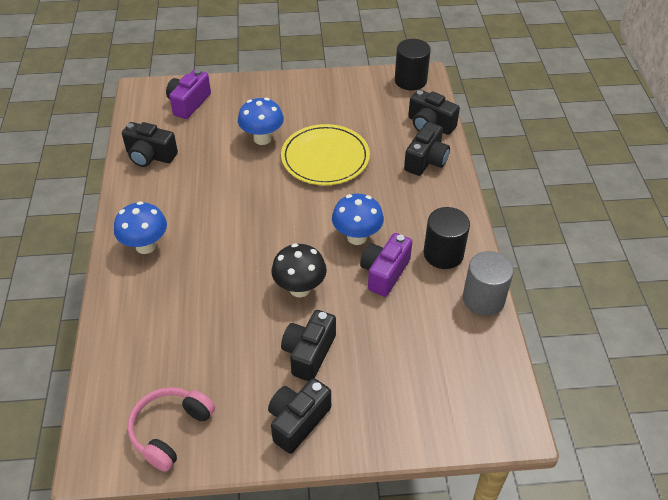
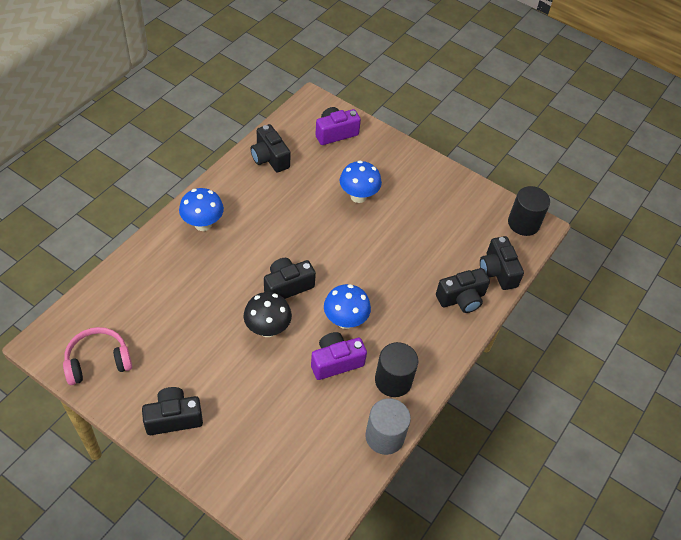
camera: 35 degrees right, 5 degrees up
yellow plate [281,124,370,185] -> none
black camera [281,310,336,381] -> black camera moved to [264,258,316,299]

